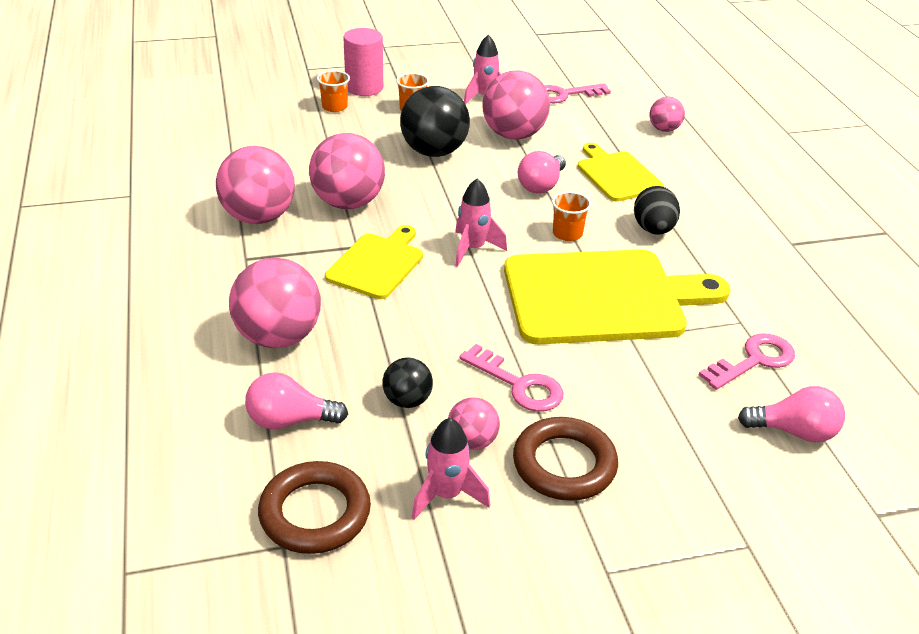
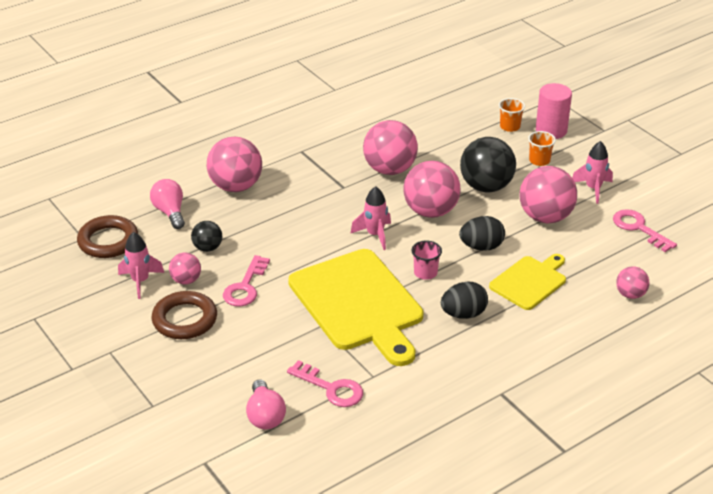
camera: 70 degrees right, 0 degrees up
pink ball [216,146,295,224] -> pink ball moved to [403,161,461,218]
yellow cutting board [325,225,423,299] -> none
pink light bulb [518,151,566,194] -> black egg [459,216,505,251]
orange cup [552,191,591,241] -> pink cup [411,240,442,280]

